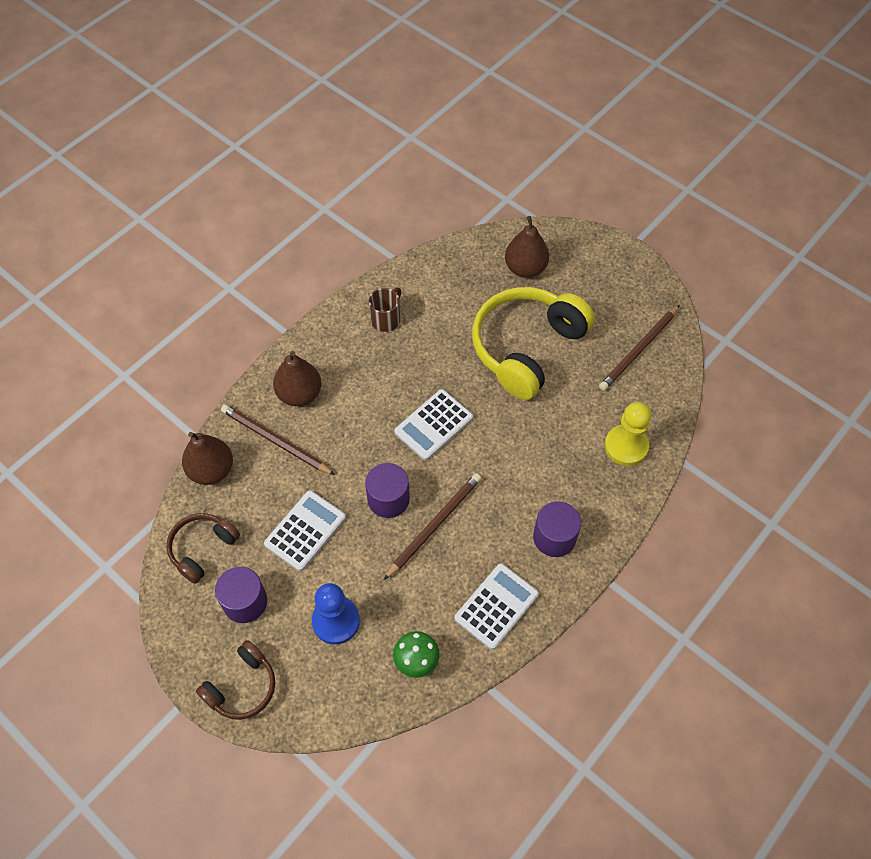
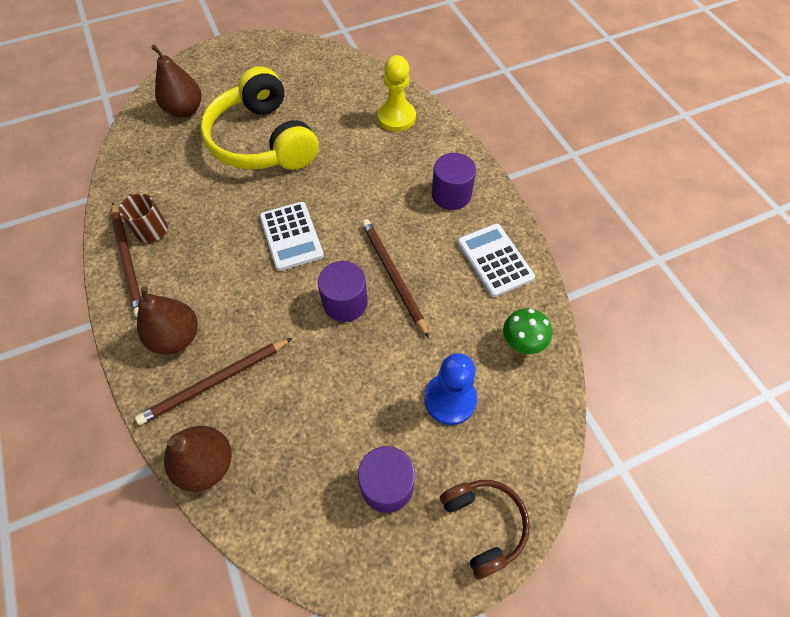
camera: 65 degrees left, 0 degrees up
brown headphones [166,513,240,584] -> none
white calculator [264,490,346,571] -> none
brown pencil [599,305,680,391] -> brown pencil moved to [111,203,141,317]

